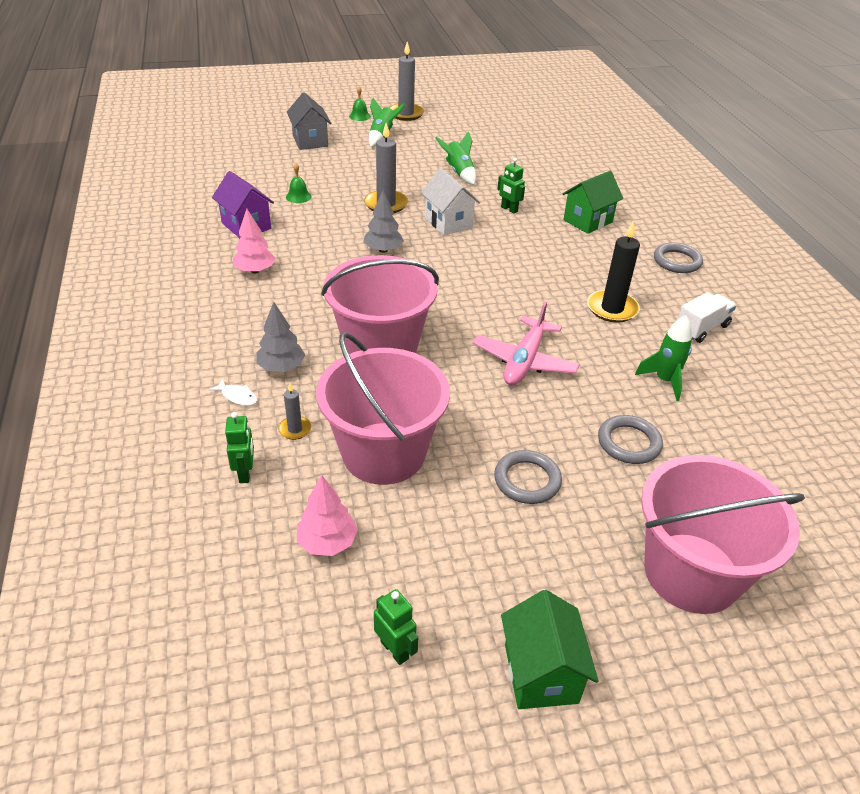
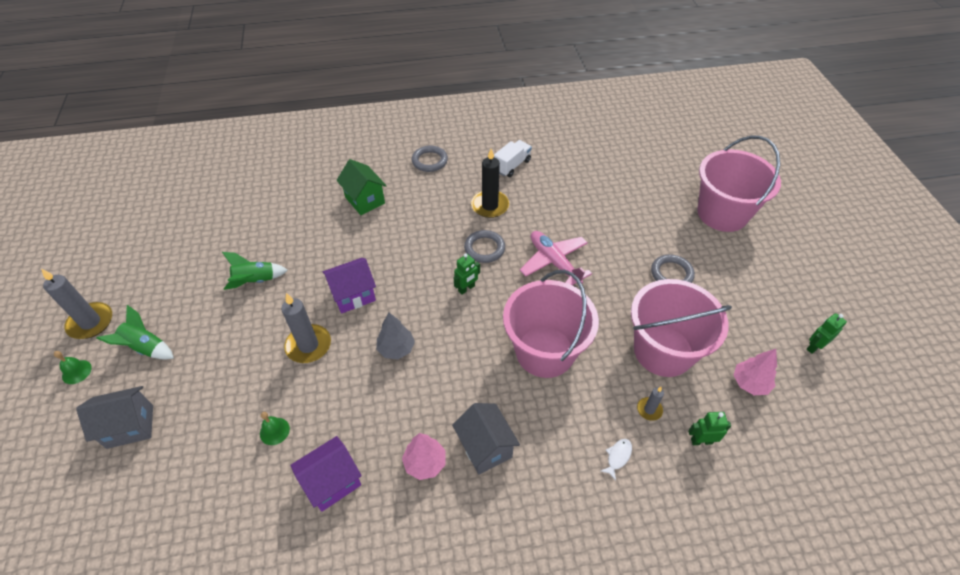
camera: 85 degrees left, 10 degrees up
grey tree [256,302,305,372] -> none
white house [421,168,480,235] -> purple house [323,258,376,313]
pink plane [473,301,580,385] -> pink plane turned 150 degrees counterclockwise [520,231,592,285]
green robot [497,158,525,214] -> green robot moved to [454,253,480,295]
green house [501,590,599,709] -> none
grey ring [598,415,663,464] -> grey ring moved to [464,230,505,263]
green rocket [635,315,692,401] -> none
white truck [677,292,736,343] -> white truck turned 75 degrees clockwise [494,140,532,177]
none -> grey house [452,403,520,475]

